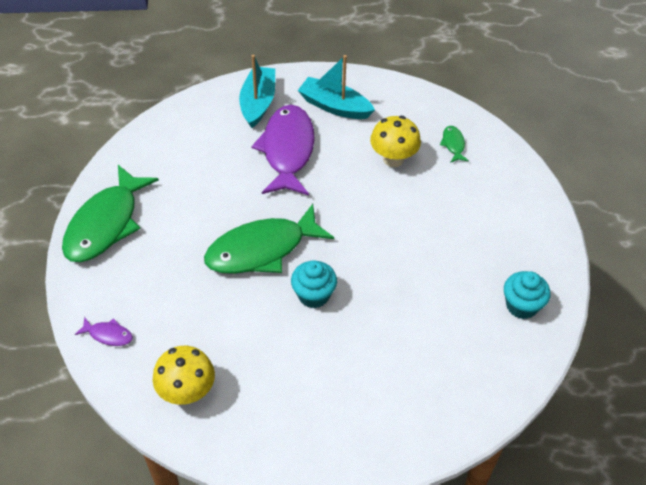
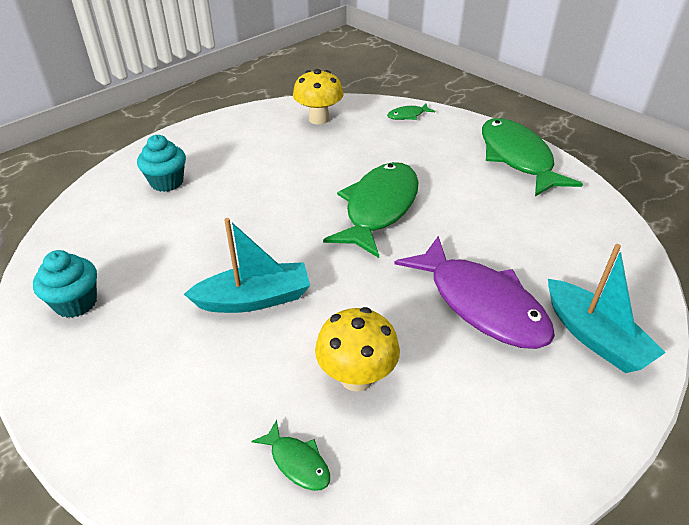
camera: 140 degrees right, 10 degrees down
purple fish [75,317,133,346] -> green fish [387,104,435,120]
turquoise cupcake [291,260,337,308] -> turquoise cupcake moved to [137,135,186,192]
turquoise boat [298,55,375,119] -> turquoise boat moved to [184,218,310,313]

